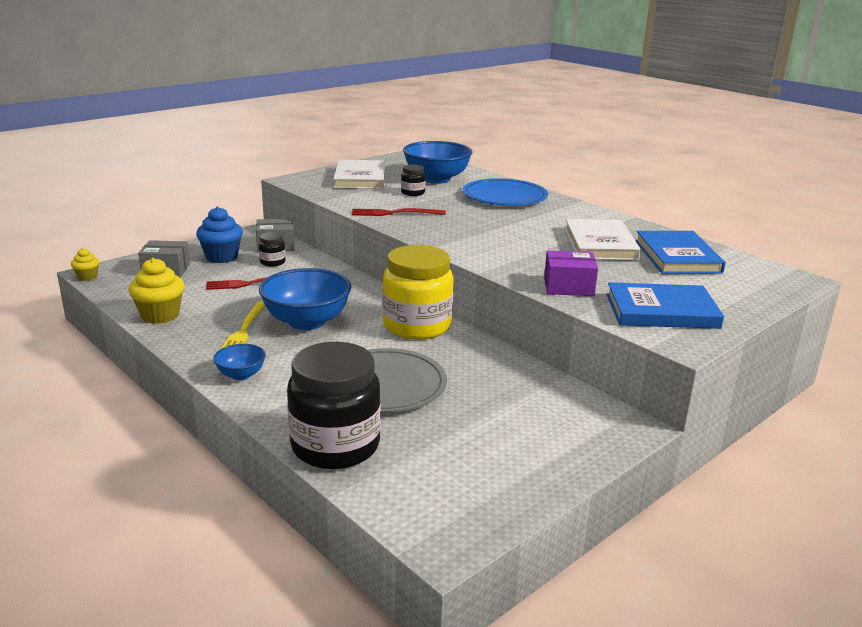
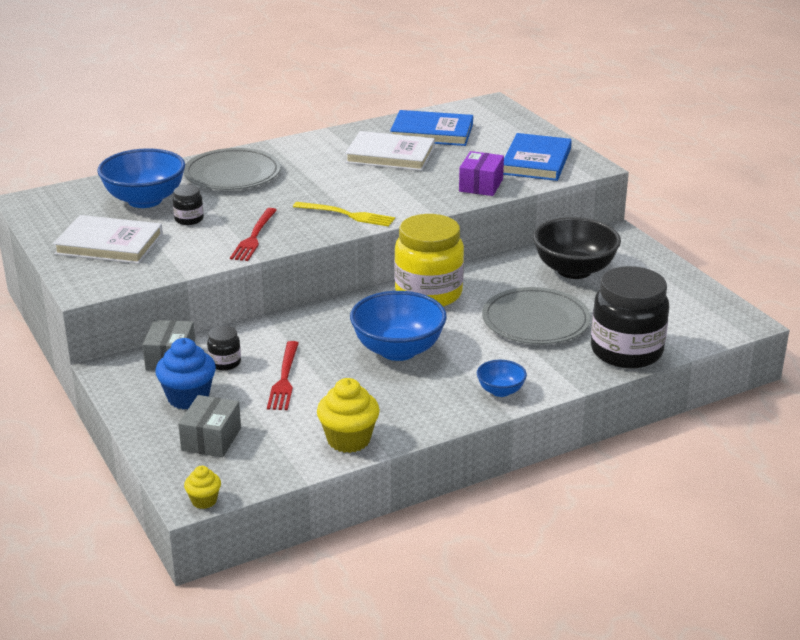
camera: 75 degrees left, 5 degrees up
yellow fork [220,301,265,349] -> yellow fork moved to [293,202,395,227]
blue plate [463,178,548,206] -> grey plate [184,148,281,190]
none -> black bowl [533,217,621,279]

